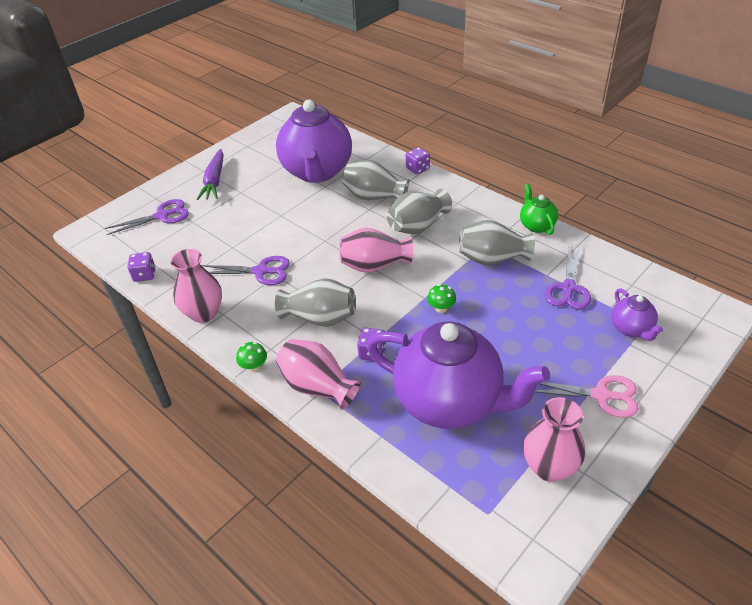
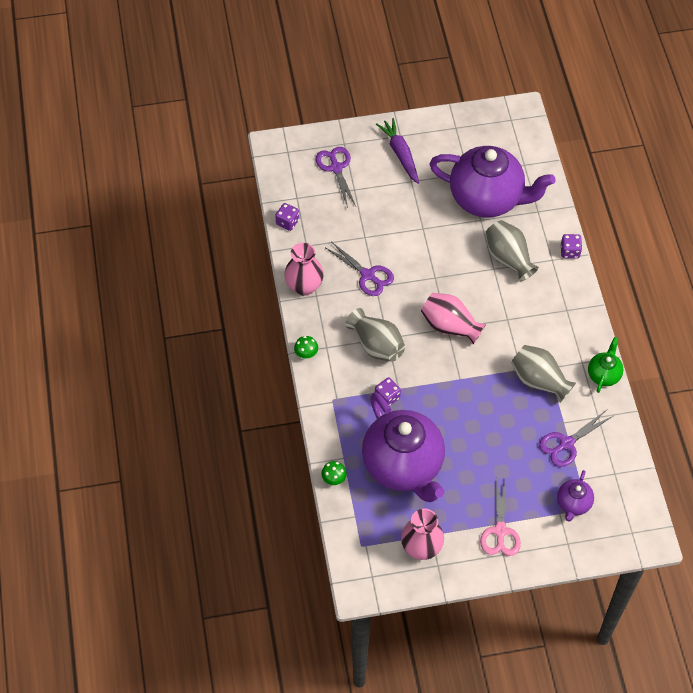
camera: 35 degrees right, 15 degrees up
purple scissors [105,199,189,235] -> purple scissors turned 120 degrees counterclockwise [316,147,356,208]
purple carrot [197,149,224,200] -> purple carrot turned 120 degrees clockwise [376,118,419,184]
purple teapot [276,100,352,183] -> purple teapot turned 105 degrees counterclockwise [429,146,556,217]
pink vase [276,339,361,410] -> none
grey vase [387,189,452,234] -> none
green mushroom [427,284,456,313] -> green mushroom moved to [321,461,347,485]
pink scissors [534,375,639,418] -> pink scissors turned 45 degrees clockwise [480,477,521,556]

